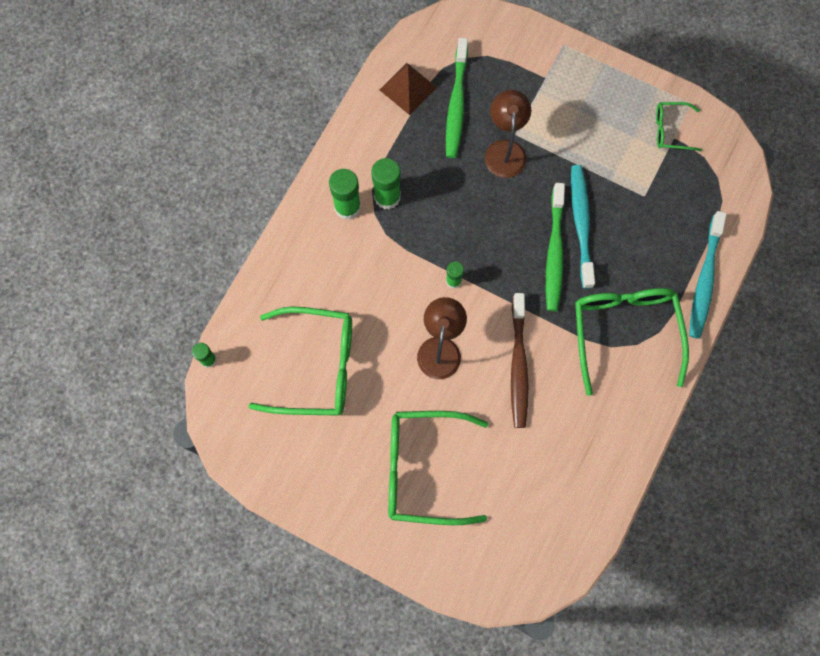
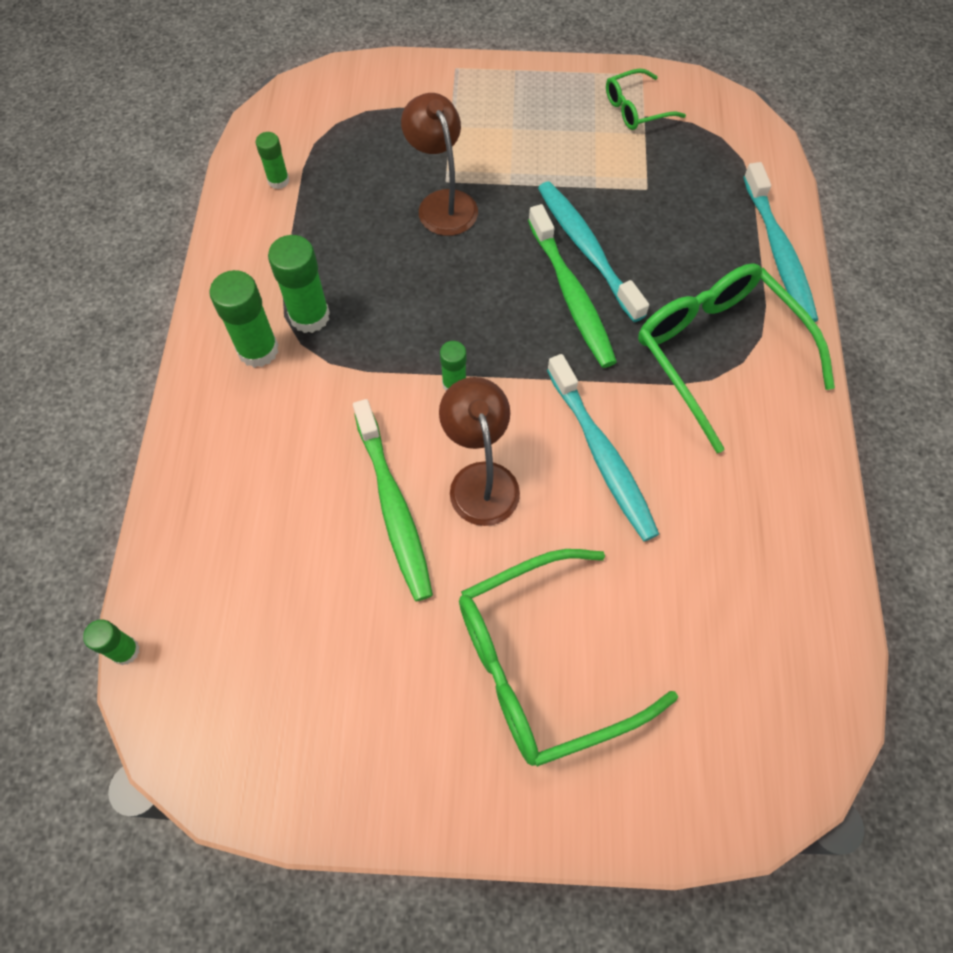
camera: 25 degrees left, 10 degrees down
green glasses [249,307,352,416] -> none
brown pyramid [380,63,437,115] -> green glue stick [255,132,289,189]
green toothbrush [446,38,468,158] -> green toothbrush moved to [353,399,433,601]
brown toothbrush [511,293,528,428] -> turquoise toothbrush [547,354,659,541]

